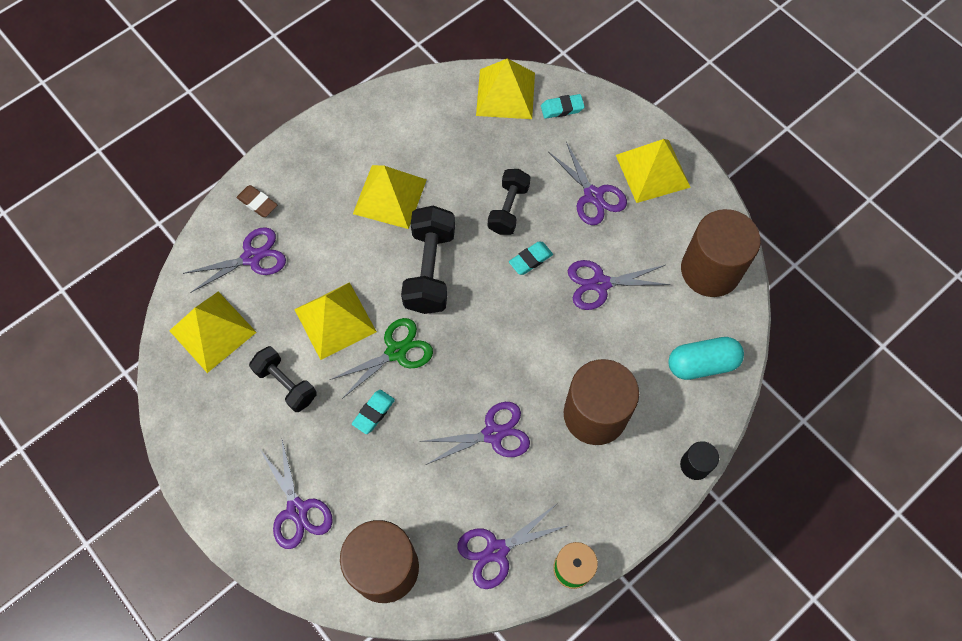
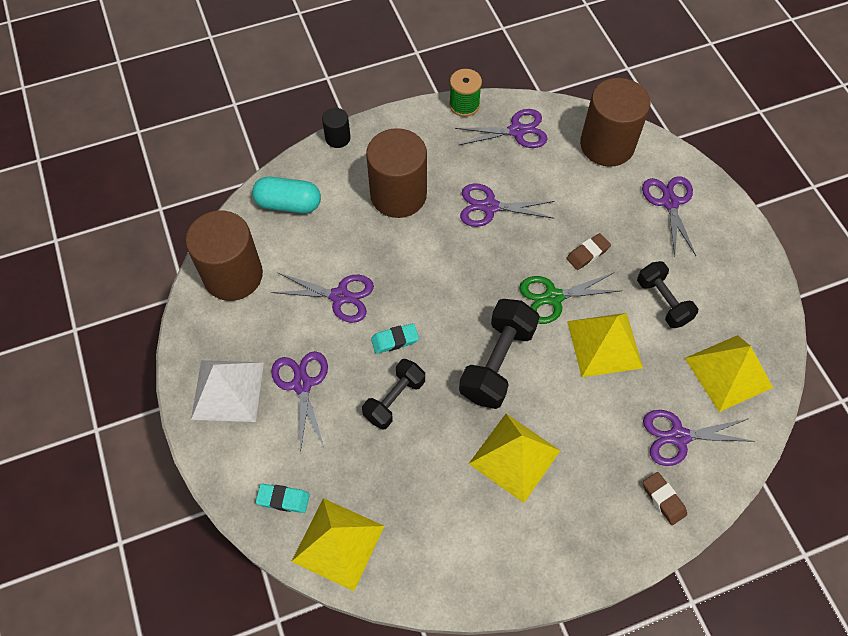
camera: 160 degrees left, 5 degrees down
turquoise eraser [352,390,395,434] -> brown eraser [566,233,611,270]
yellow pyramid [616,139,691,203] -> white pyramid [191,360,264,422]

